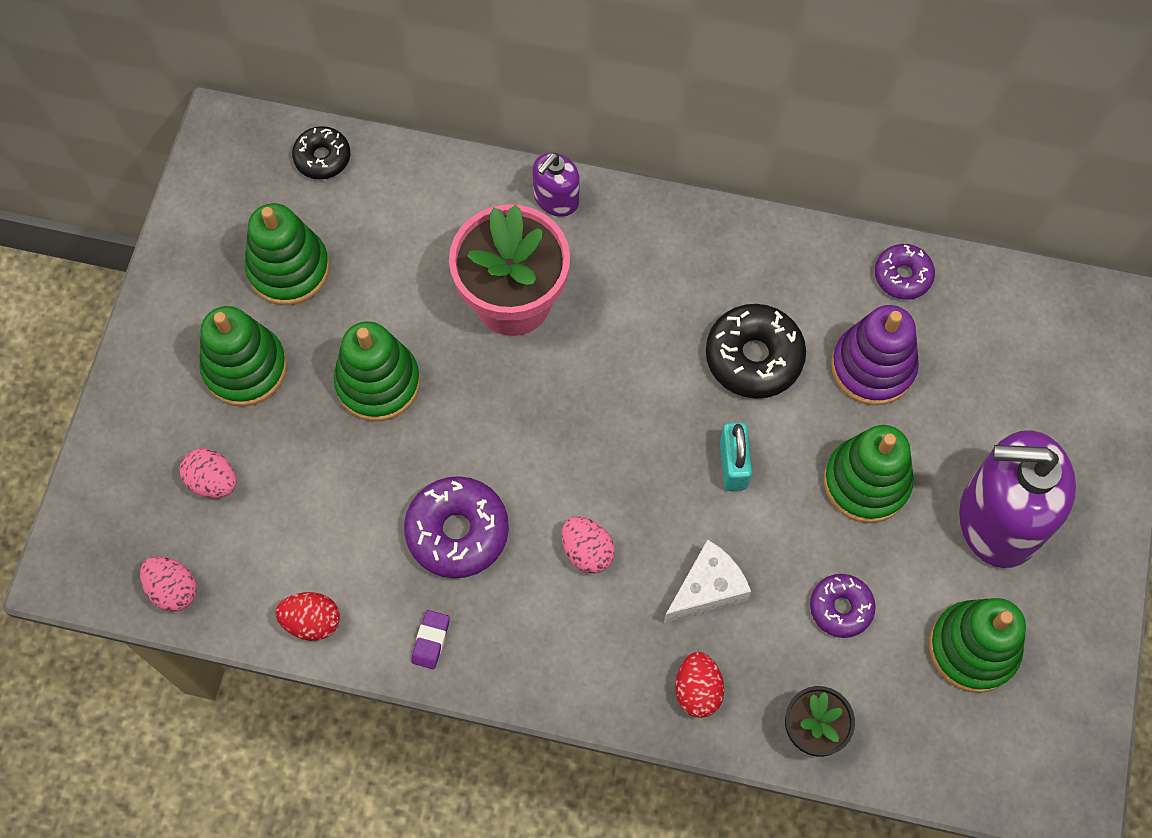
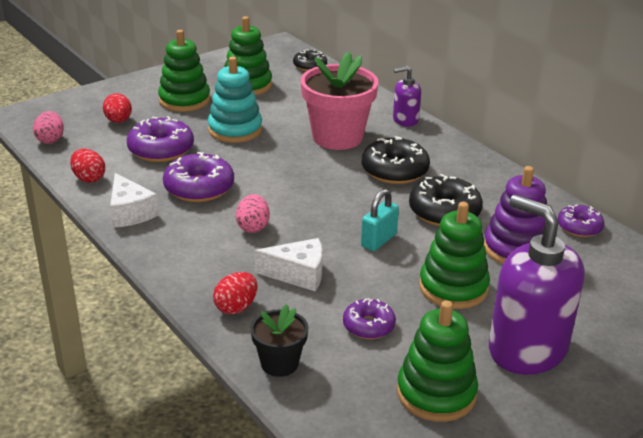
camera: 40 degrees right, 35 degrees down
pink egg [180,448,237,498] -> red egg [103,93,132,123]
green stacking toy [334,321,420,421] -> turquoise stacking toy [208,57,262,143]
purple eraser [411,610,450,669] -> white cheese [110,173,159,228]
none -> purple donut [127,116,194,162]
none -> black donut [362,136,430,184]

